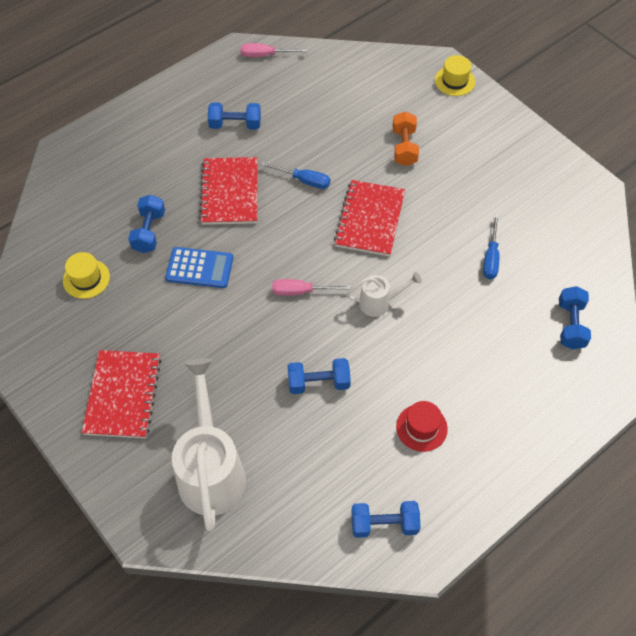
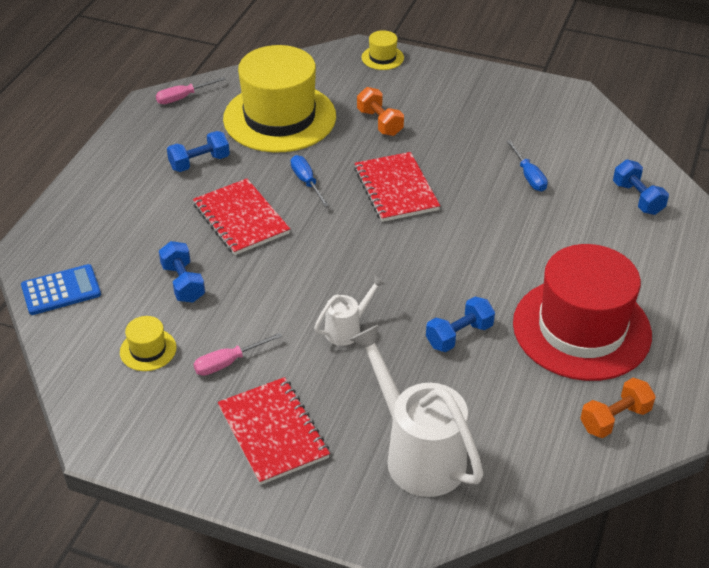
camera: 30 degrees left, 15 degrees down
blue calculator [165,247,233,288] -> blue calculator moved to [21,264,101,315]
blue screwdriver [261,162,330,189] -> blue screwdriver turned 105 degrees counterclockwise [291,155,329,207]
pink screwdriver [272,279,351,296] -> pink screwdriver moved to [193,333,282,376]
white watering can [346,272,422,317] -> white watering can moved to [314,275,386,346]
blue dumbbell [351,501,420,538] -> orange dumbbell [580,378,656,438]
red hat [396,401,448,452] -> red hat [513,244,652,381], size x2.48
none -> yellow hat [223,45,336,152]

